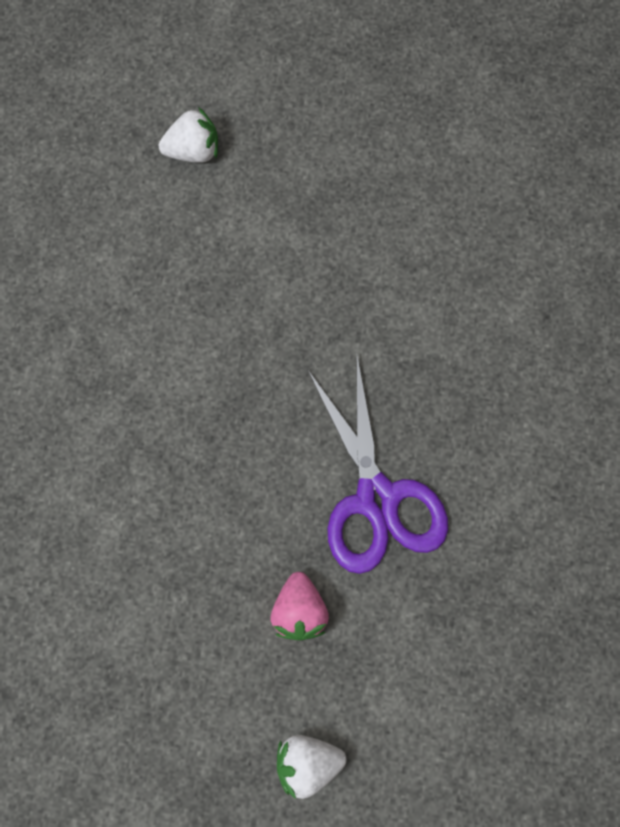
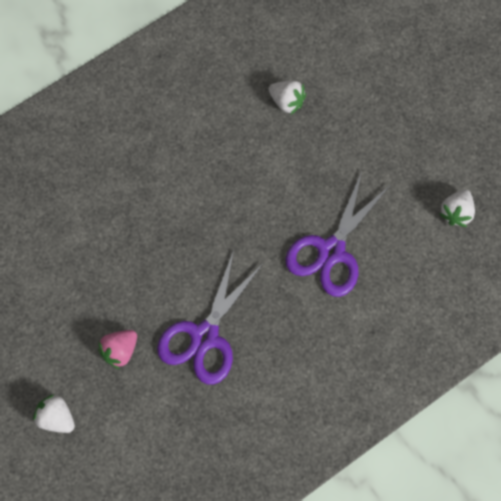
camera: 45 degrees right, 5 degrees down
none -> purple scissors [285,172,390,297]
none -> white strawberry [439,190,475,227]

